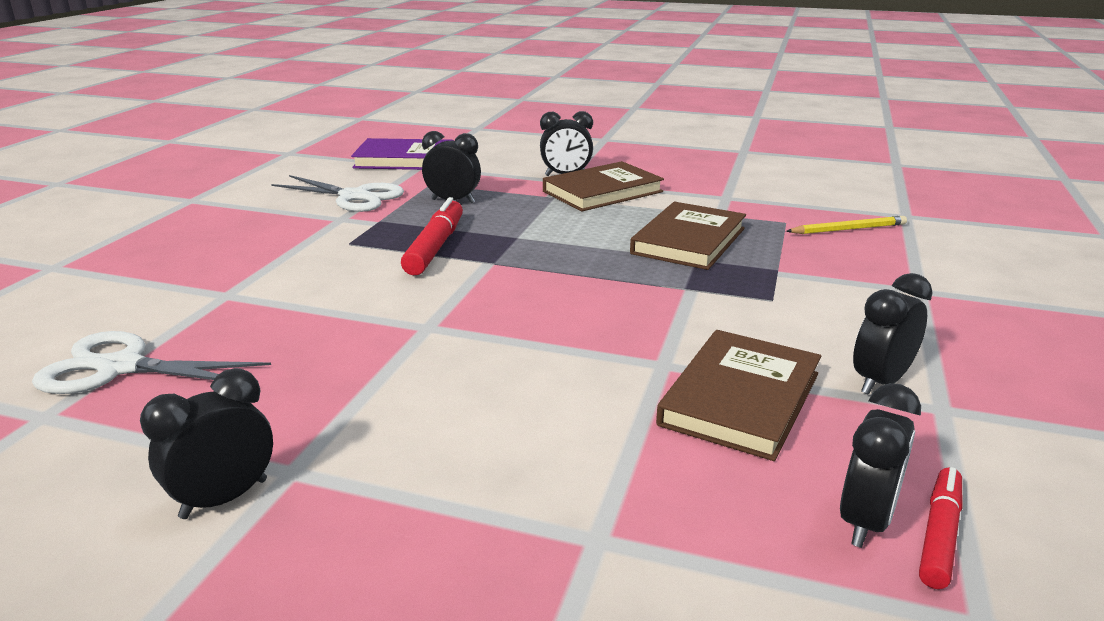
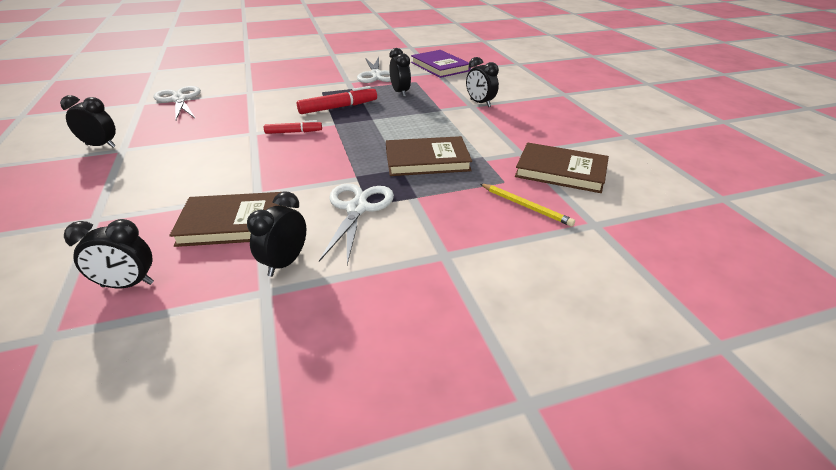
camera: 55 degrees right, 10 degrees up
brown book [543,161,664,211] -> brown book moved to [515,143,609,193]
black clock [853,273,933,395] -> black clock turned 75 degrees counterclockwise [247,192,306,277]
red marker [919,467,962,589] -> red marker moved to [264,120,322,134]
none -> white scissors [319,183,394,265]

